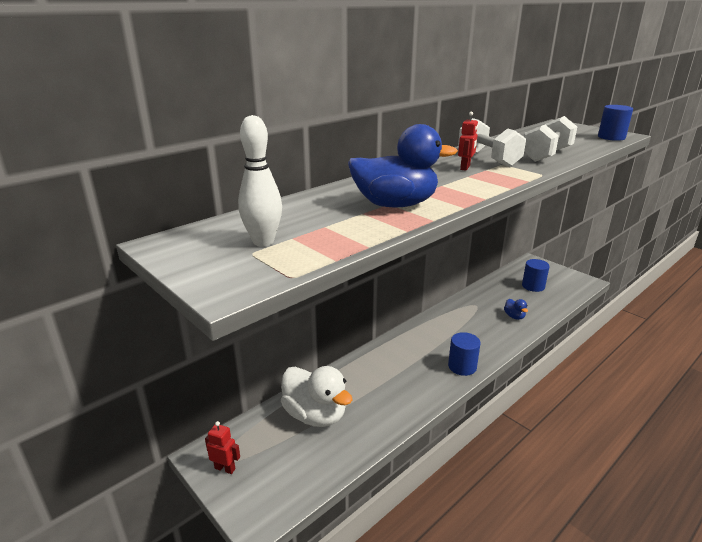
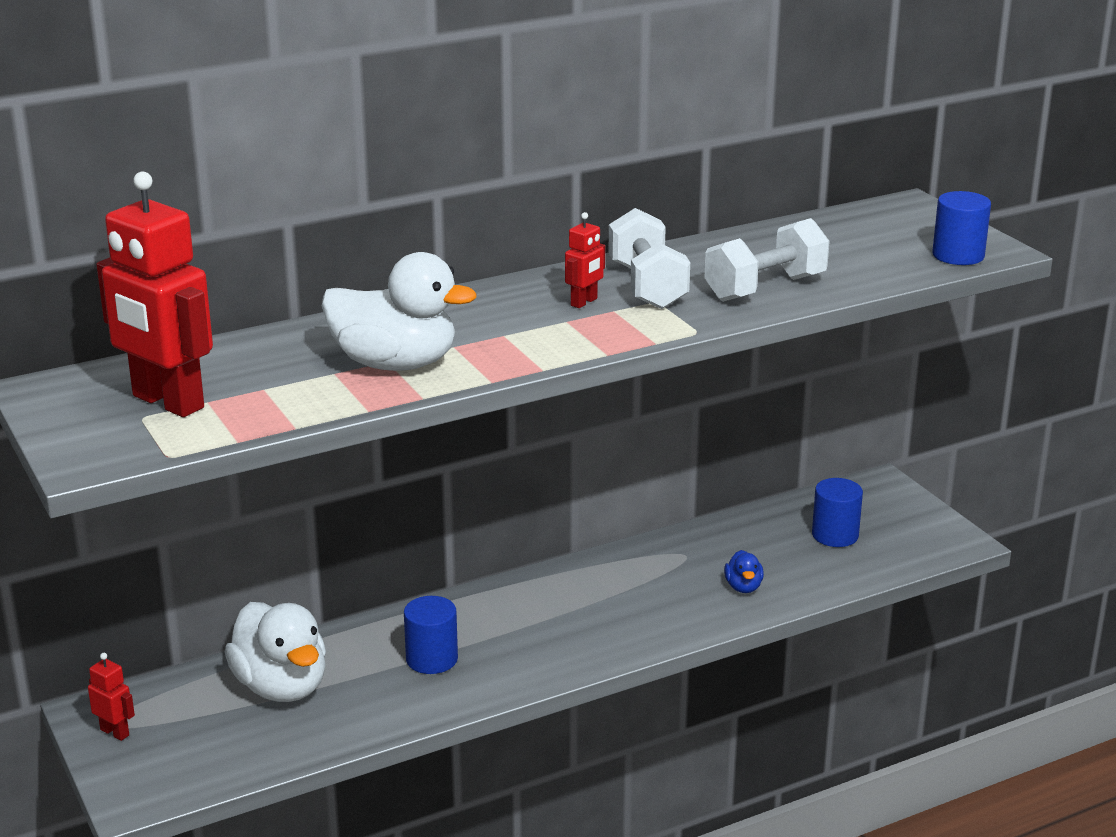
camera: 15 degrees right, 0 degrees up
white bowling pin [238,115,282,246] -> red robot [96,171,213,417]
blue duck [348,124,458,207] -> white duck [322,252,476,371]
blue cylinder [448,332,481,376] -> blue cylinder moved to [404,596,458,674]

